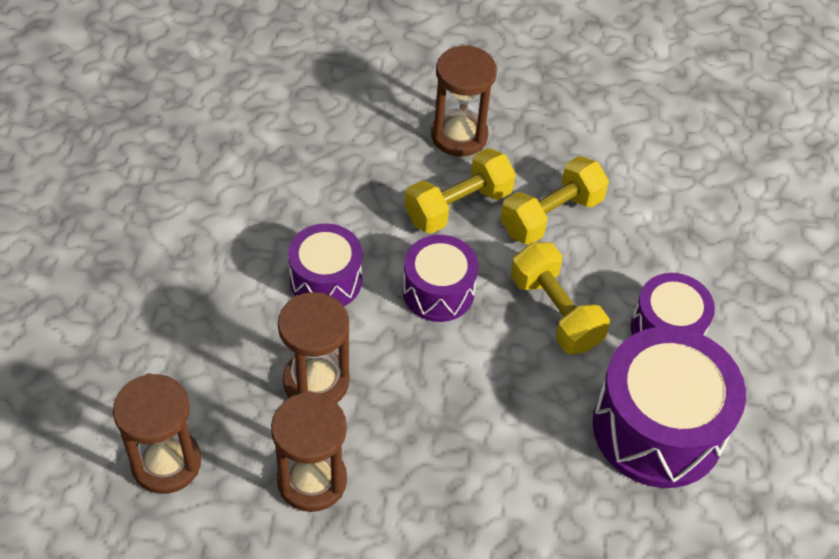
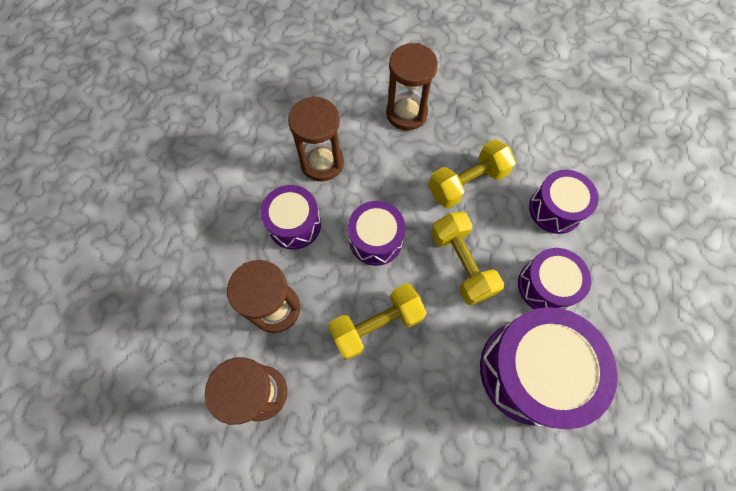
camera: 10 degrees right, 15 degrees up
brown hourglass [113,373,201,494] -> brown hourglass moved to [288,96,344,182]
yellow dumbbell [405,148,516,234] -> yellow dumbbell moved to [328,283,427,360]
none -> purple drum [529,170,599,234]

